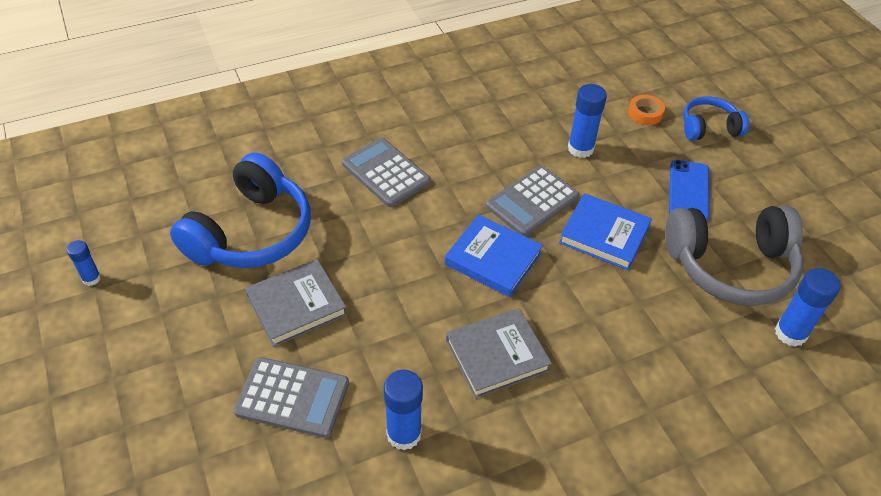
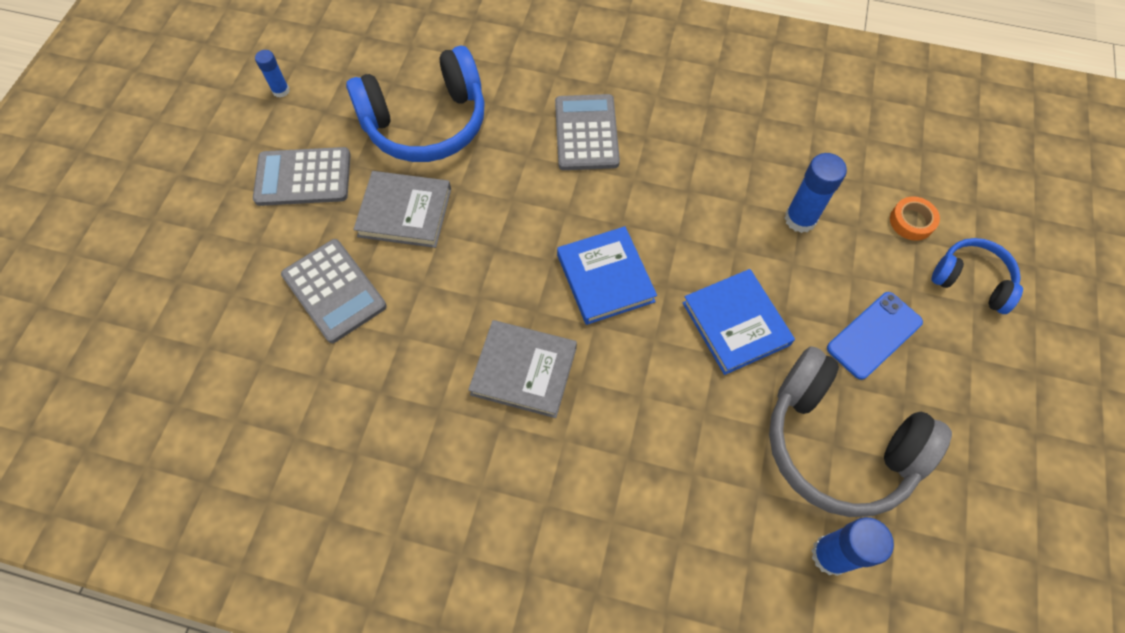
camera: 40 degrees right, 15 degrees up
blue glue stick [384,370,423,451] -> none
grey calculator [486,166,579,237] -> grey calculator moved to [253,147,351,206]

